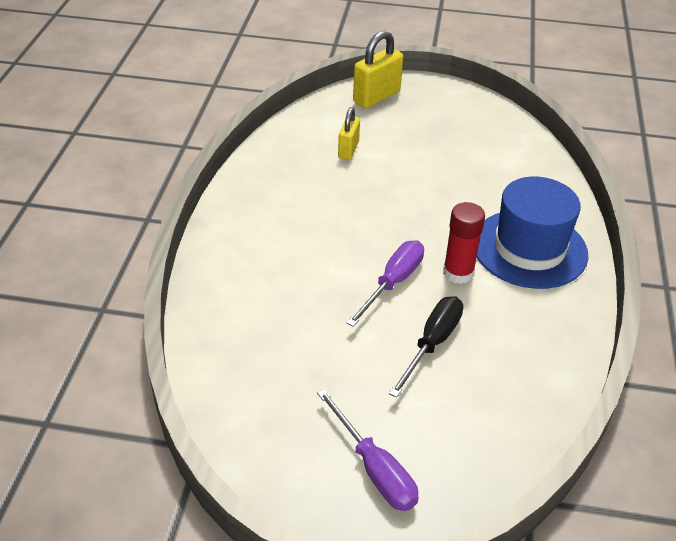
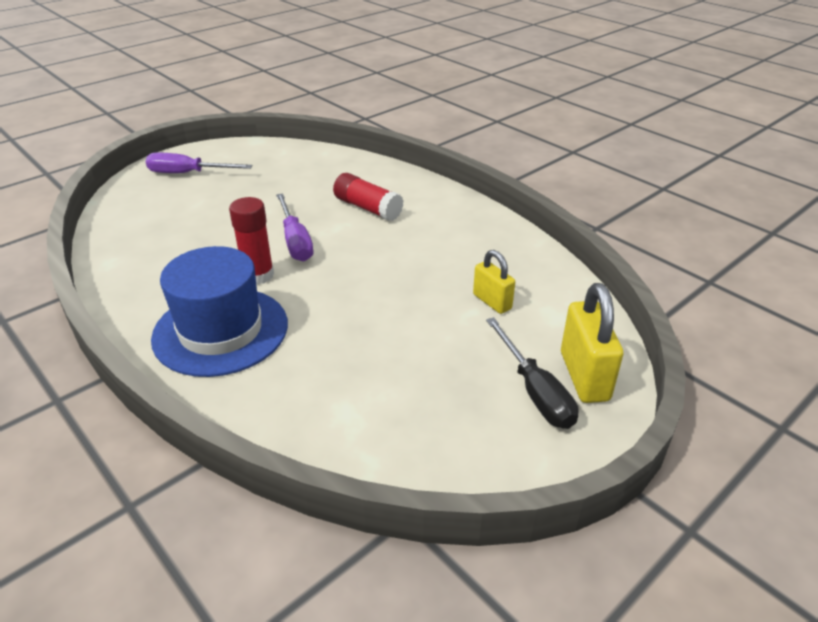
camera: 130 degrees right, 5 degrees down
black screwdriver [389,296,463,398] -> black screwdriver moved to [486,317,579,429]
none -> red glue stick [333,173,403,221]

